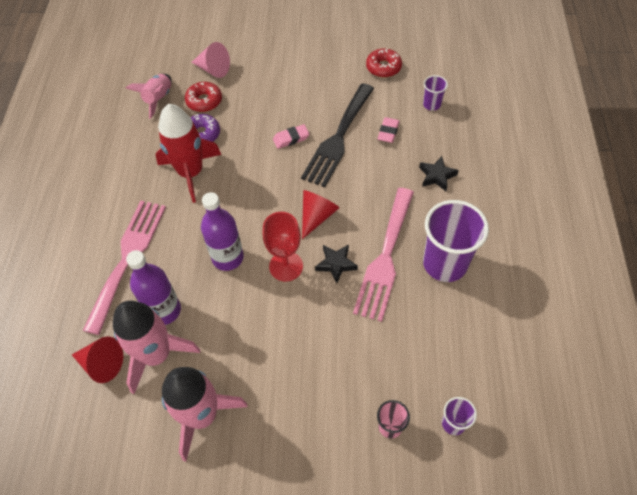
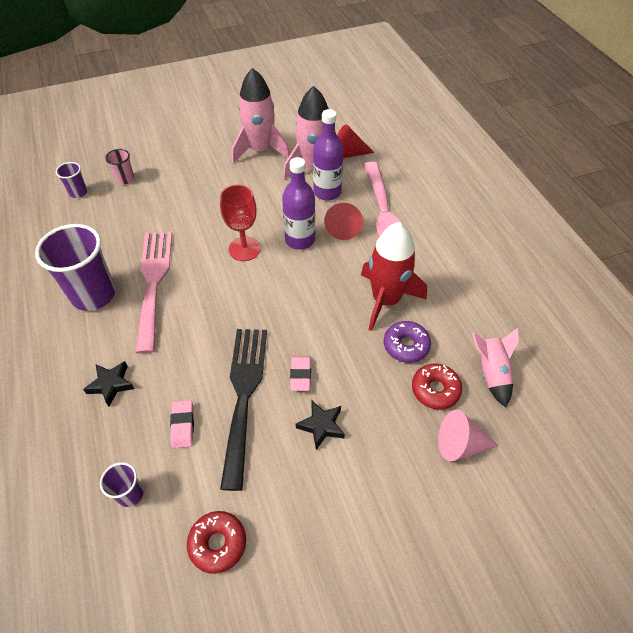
camera: 155 degrees right, 5 degrees down
pink eraser [273,124,309,149] -> pink eraser turned 45 degrees counterclockwise [290,356,311,391]
red cone [302,190,340,239] -> red cone moved to [324,203,363,240]
black star [315,244,358,283] -> black star moved to [296,401,345,450]

